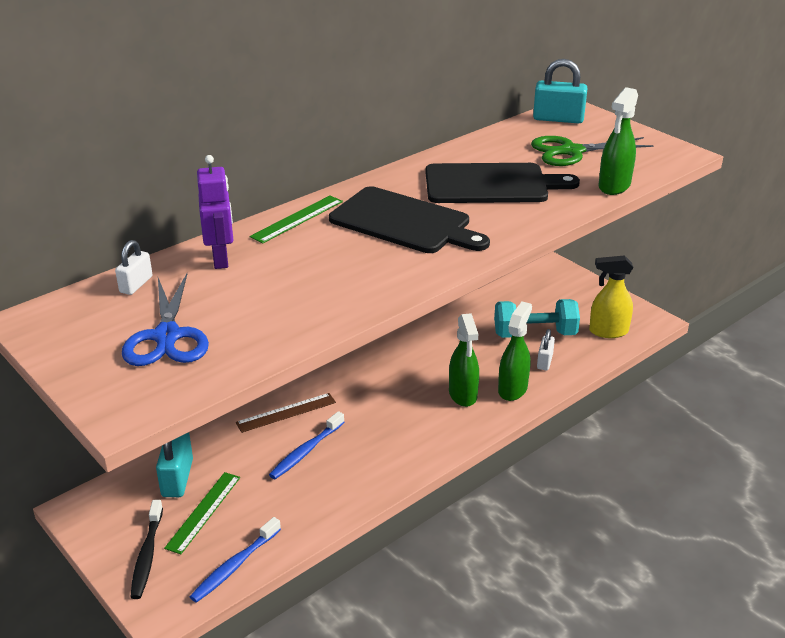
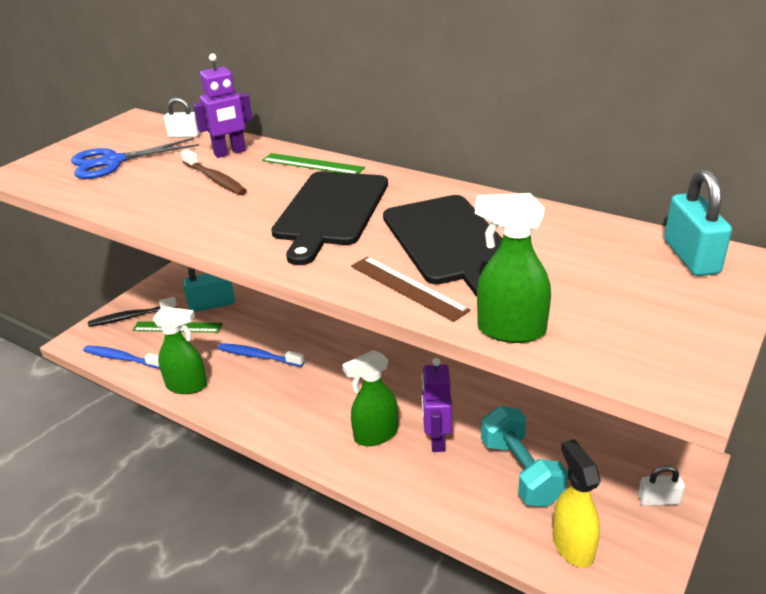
camera: 75 degrees right, 0 degrees up
brown ruler [236,393,336,433] -> brown ruler moved to [351,257,470,322]
green spray bottle [498,302,532,401] -> green spray bottle moved to [153,306,207,394]
green scissors [531,136,654,166] -> none
white padlock [537,329,555,370] -> white padlock moved to [638,465,685,506]
none -> brown toothbrush [181,149,247,195]
none -> purple robot [422,358,452,452]

